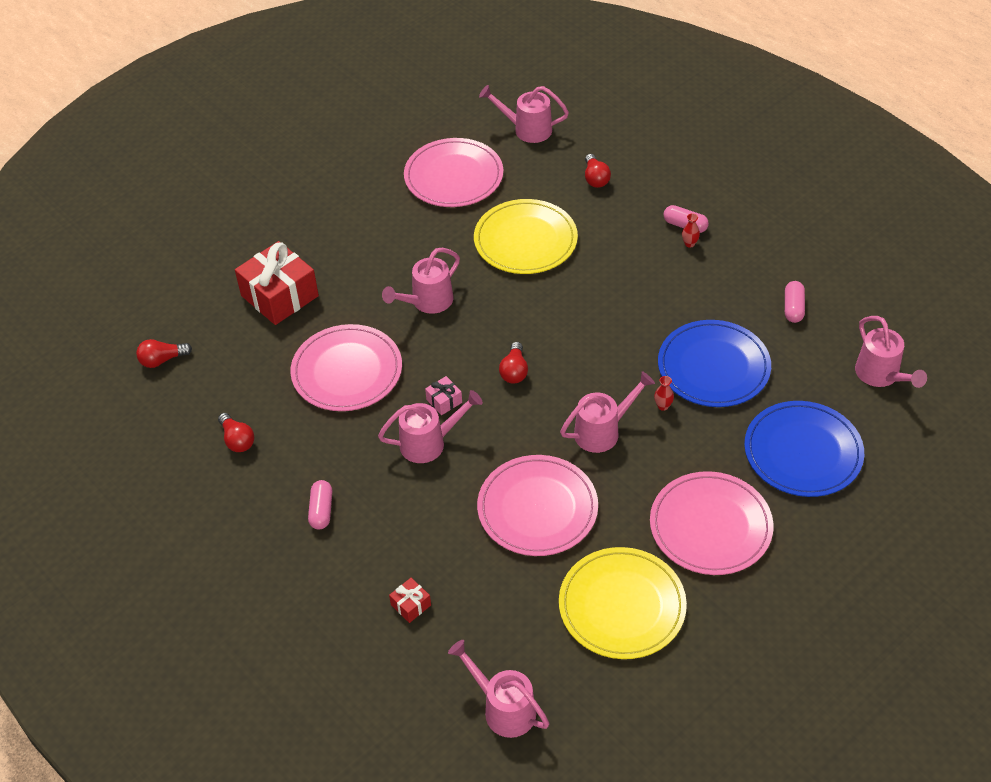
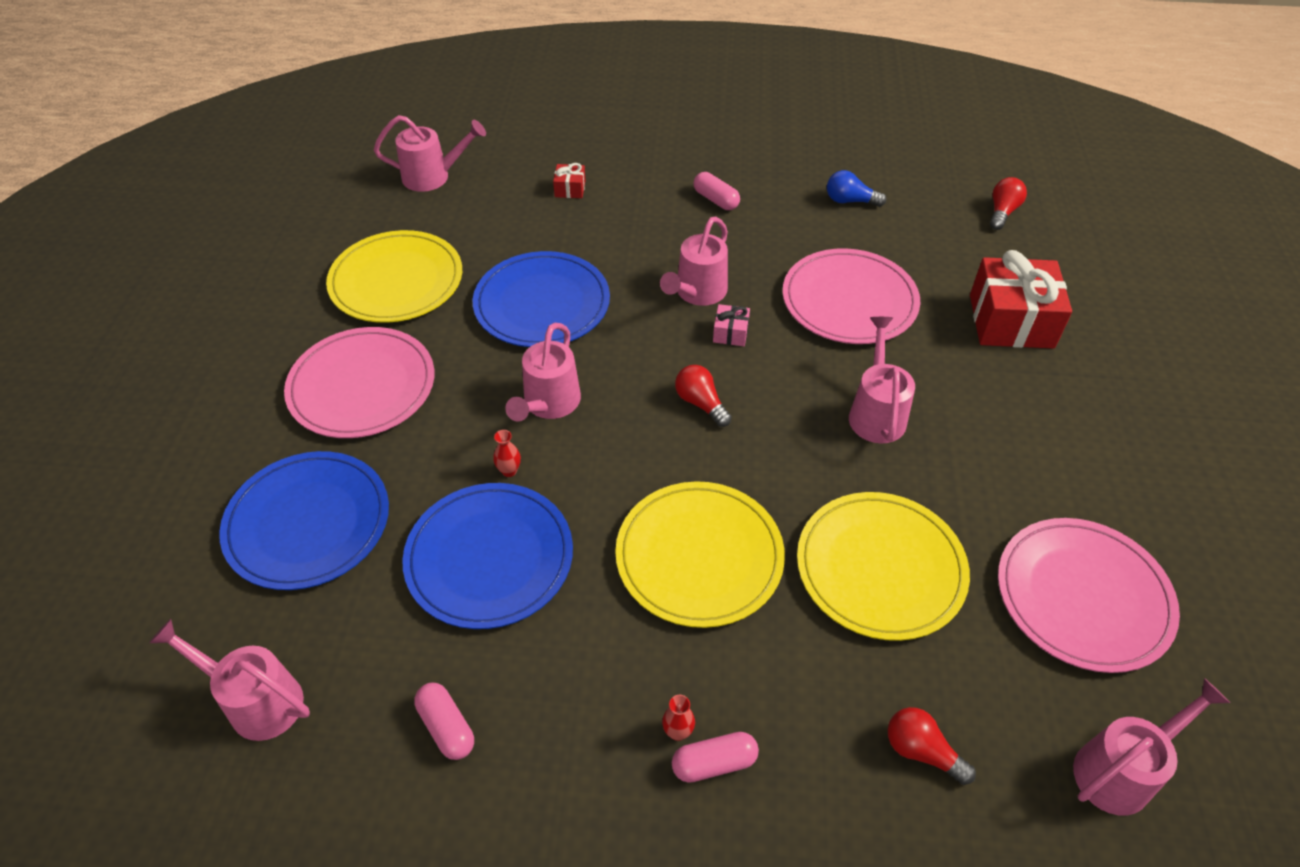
camera: 135 degrees right, 0 degrees up
red light bulb [218,413,254,452] -> blue light bulb [827,170,886,207]
pink plate [477,455,598,556] -> blue plate [473,251,610,347]
none -> yellow plate [615,481,785,628]

